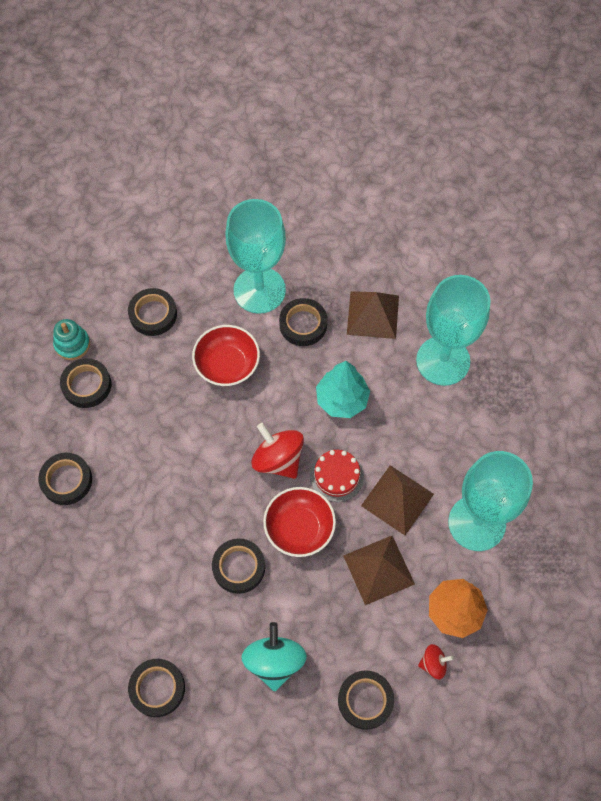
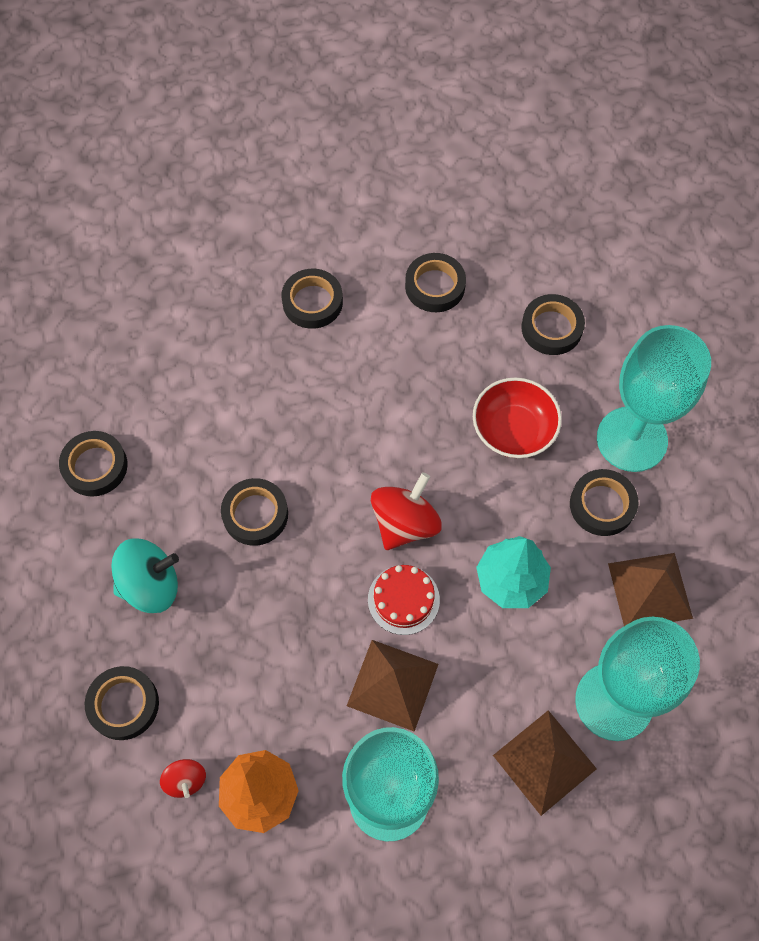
camera: 75 degrees right, 0 degrees up
turquoise stacking toy [53,319,90,360] -> none
red bowl [263,487,336,557] -> none
brown pyramid [343,536,415,605] -> brown pyramid moved to [493,710,597,816]

